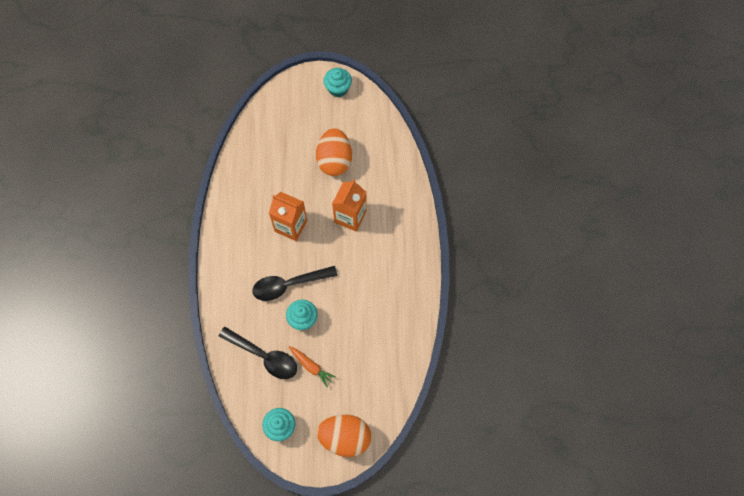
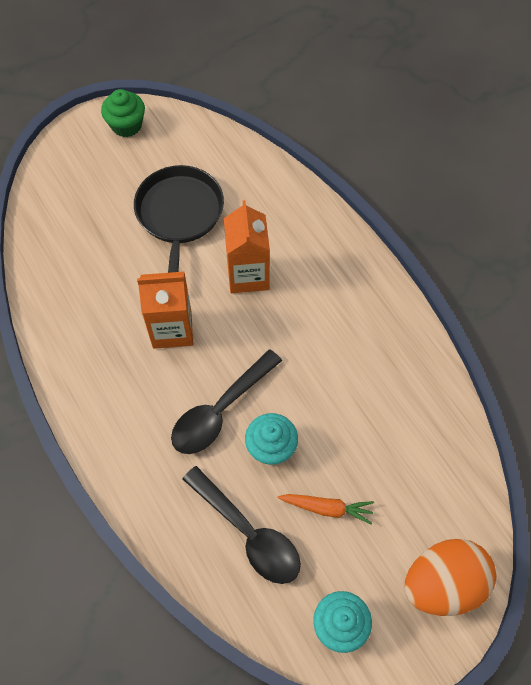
camera: 30 degrees left, 5 degrees down
black spoon [219,327,297,379] -> black spoon turned 45 degrees clockwise [183,466,301,584]
orange egg [316,128,352,176] -> black pan [134,165,224,273]
turquoise cupcake [324,68,352,97] -> green cupcake [101,89,145,137]

